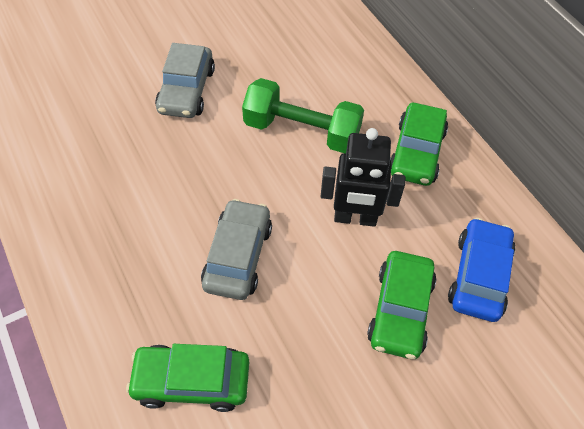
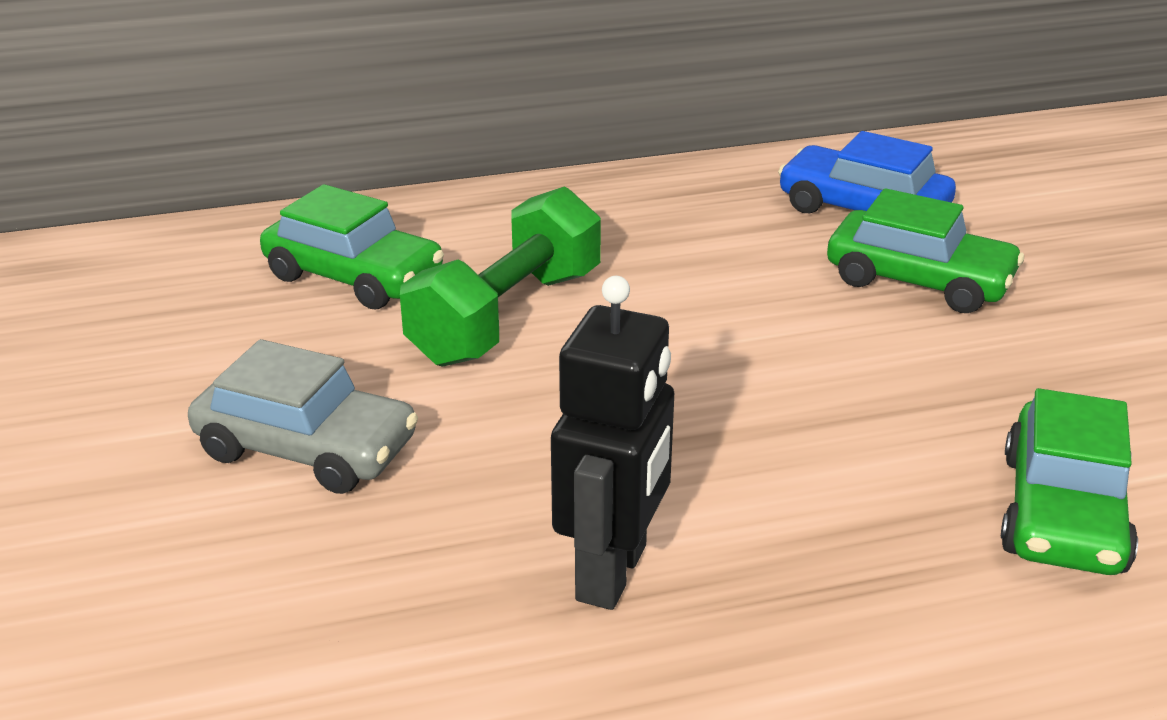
camera: 75 degrees left, 25 degrees down
grey car [201,199,272,300] -> none
black robot [320,128,405,227] -> black robot moved to [551,276,674,610]
green car [390,102,448,186] -> green car moved to [260,184,444,310]

